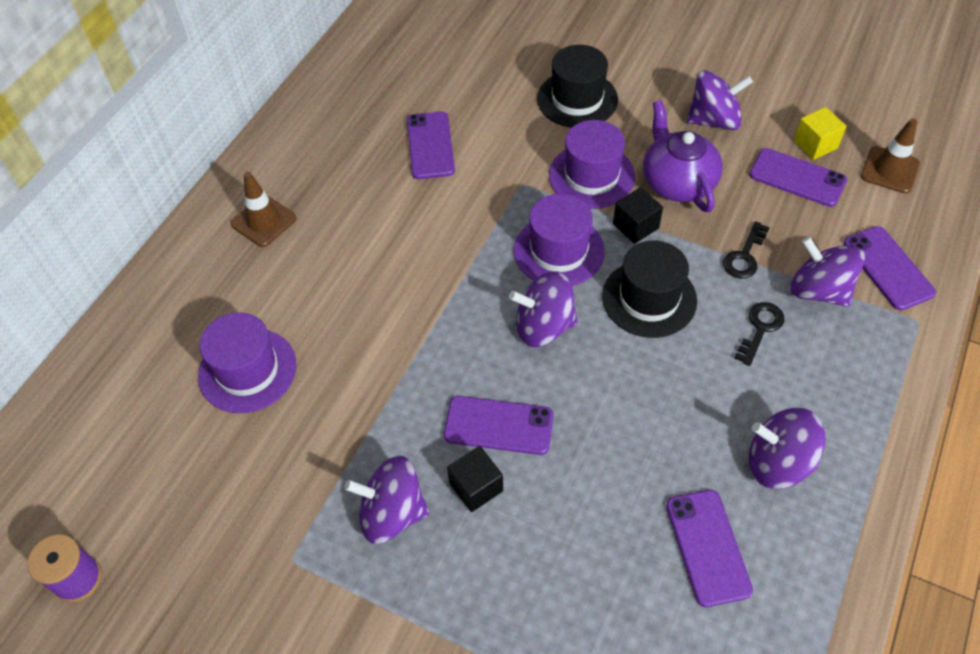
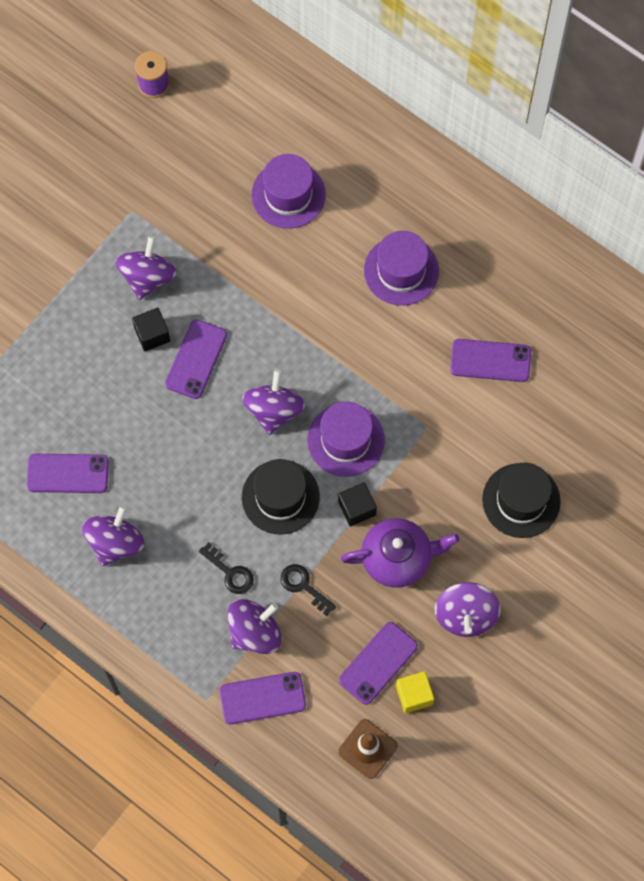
camera: 100 degrees right, 15 degrees up
brown traffic cone [231,172,297,247] -> none
purple hat [549,120,635,209] -> purple hat moved to [364,231,439,306]

